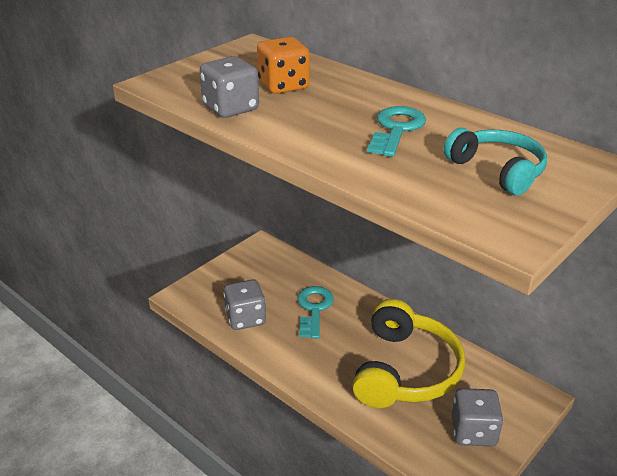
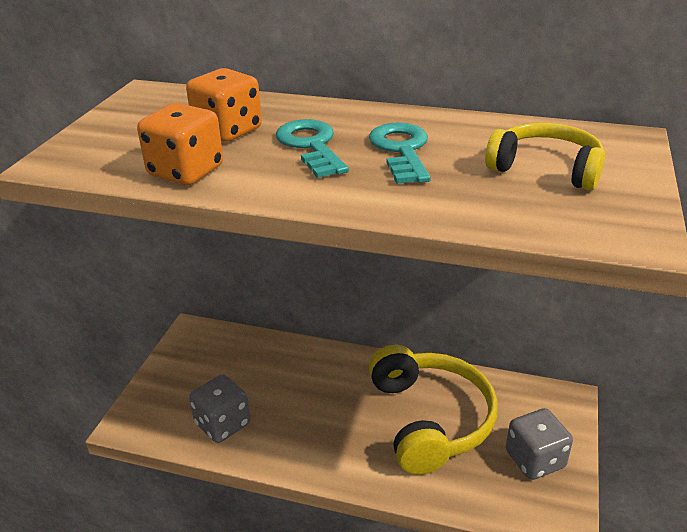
camera: 25 degrees left, 0 degrees up
grey dice [200,56,259,118] -> orange dice [137,103,223,185]
turquoise key [297,286,334,339] -> turquoise key moved to [276,119,349,178]
turquoise headphones [444,128,547,195] -> yellow headphones [485,122,605,191]

